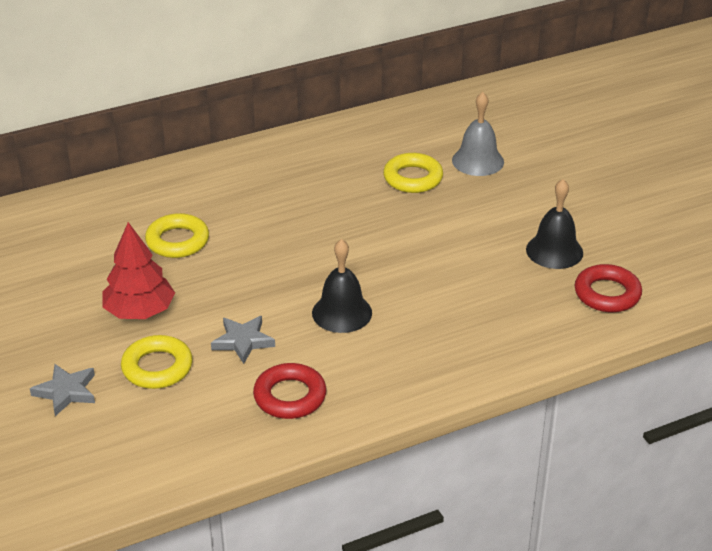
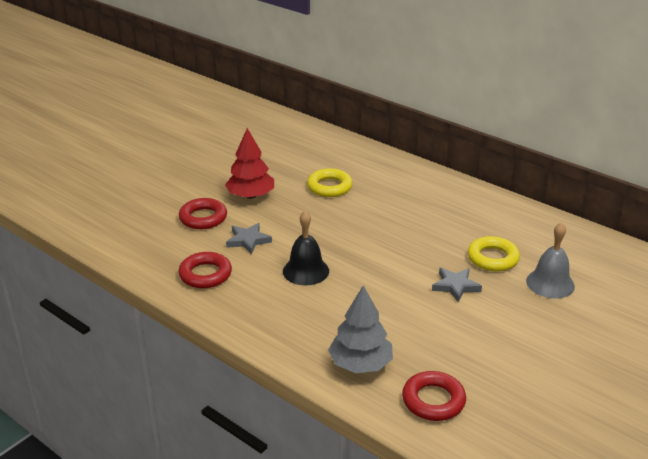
camera: 65 degrees right, 5 degrees down
grey star [30,364,95,416] -> grey star moved to [432,268,482,302]
yellow ring [121,335,193,389] -> red ring [179,198,227,229]
black bell [526,179,583,269] -> none
none -> grey tree [328,285,393,373]

